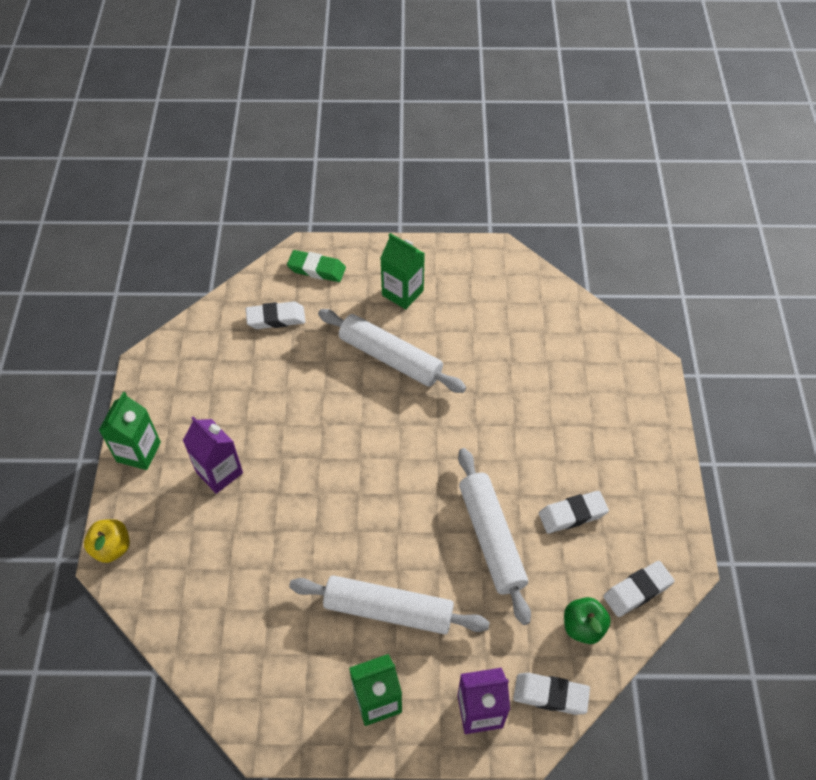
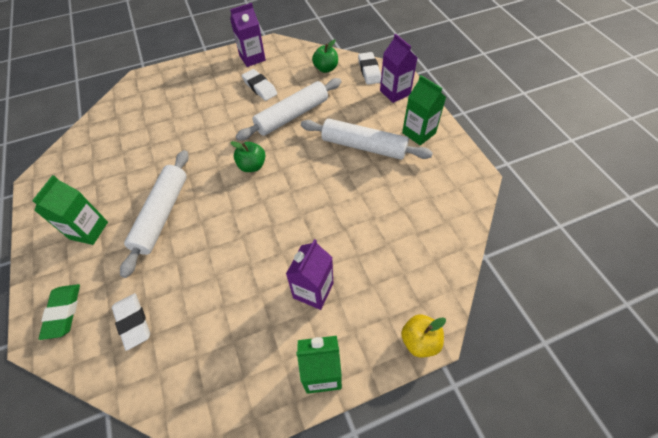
camera: 110 degrees left, 0 degrees up
white rolling pin [289,575,490,634] -> white rolling pin turned 60 degrees counterclockwise [301,118,433,160]
white eraser [603,561,675,617] -> none
none -> purple carton [230,3,266,67]
none -> green apple [230,141,265,172]

